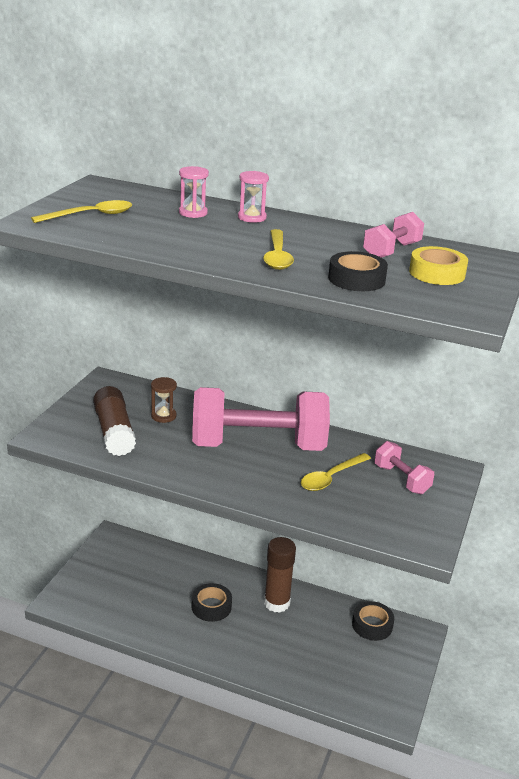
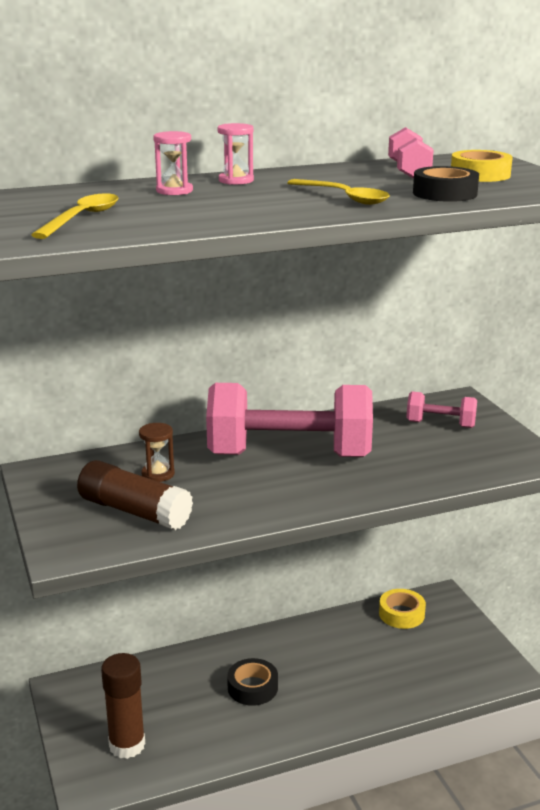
camera: 40 degrees left, 5 degrees down
pink dumbbell [192,387,330,451] -> pink dumbbell turned 45 degrees clockwise [206,383,373,457]
brown glue stick [264,537,296,613] -> brown glue stick moved to [101,653,145,759]
yellow spoon [301,453,371,491] -> none
black tape [352,601,394,641] -> yellow tape [379,589,426,629]

